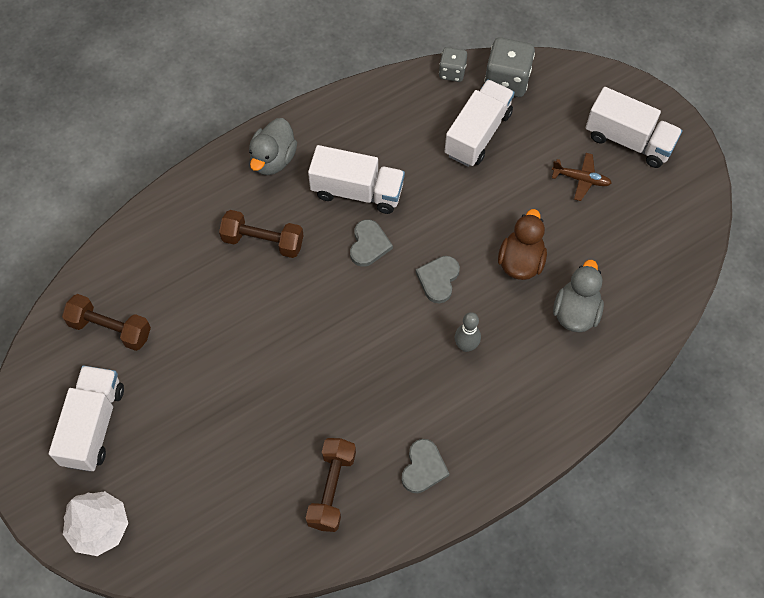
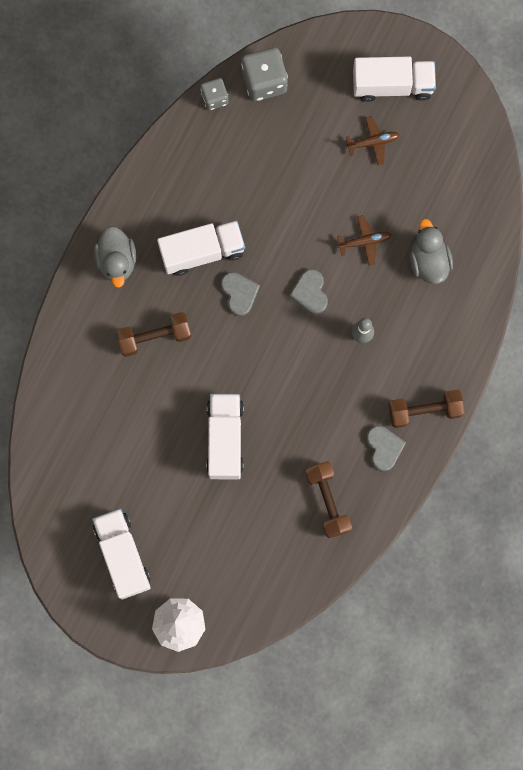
camera: 30 degrees left, 15 degrees up
brown dumbbell [62,294,151,351] -> brown dumbbell moved to [389,390,464,428]
white truck [445,79,515,167] -> white truck moved to [206,394,244,479]
brown duck [498,209,547,280] -> brown plane [337,215,392,266]

